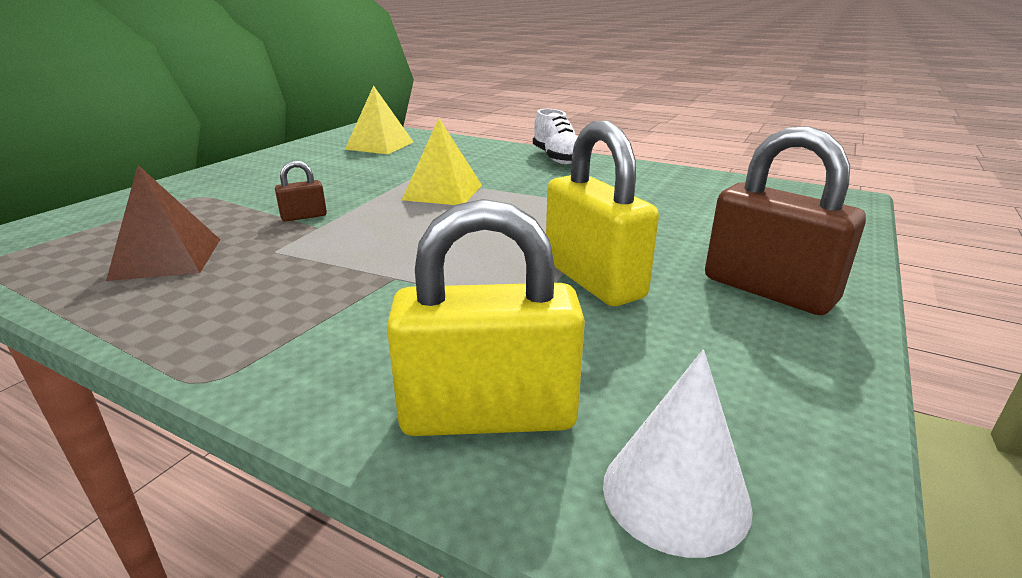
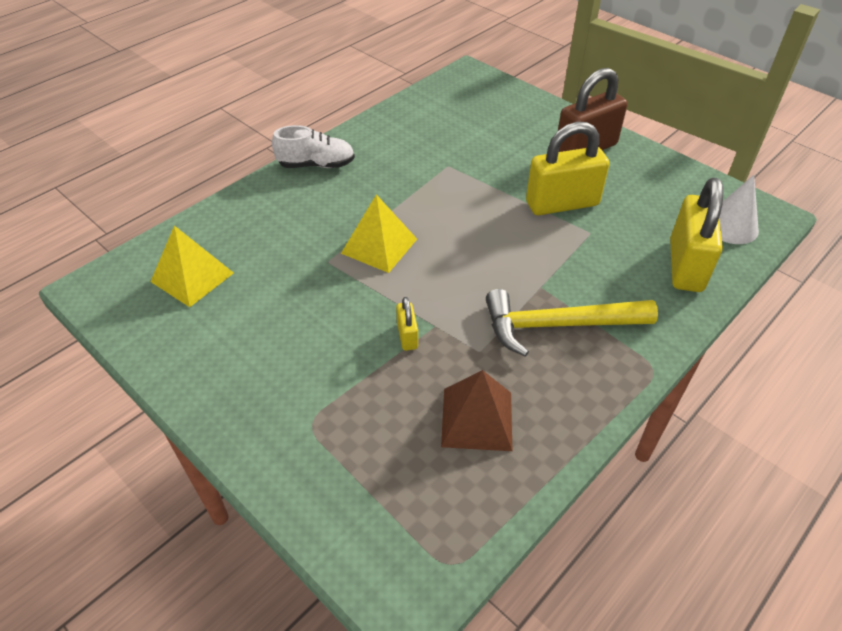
camera: 75 degrees left, 20 degrees up
brown padlock [275,161,327,222] -> yellow padlock [396,297,418,351]
none -> yellow hammer [486,289,658,357]

